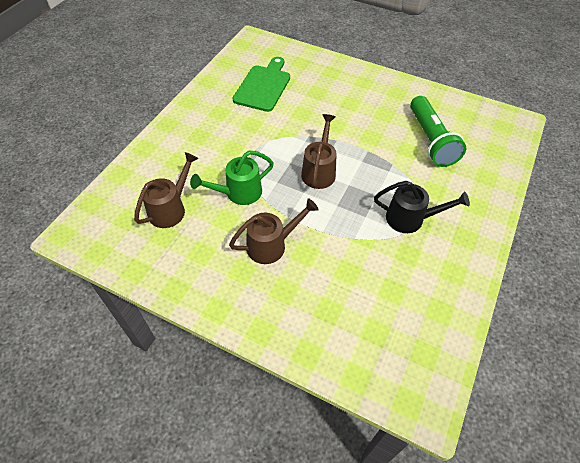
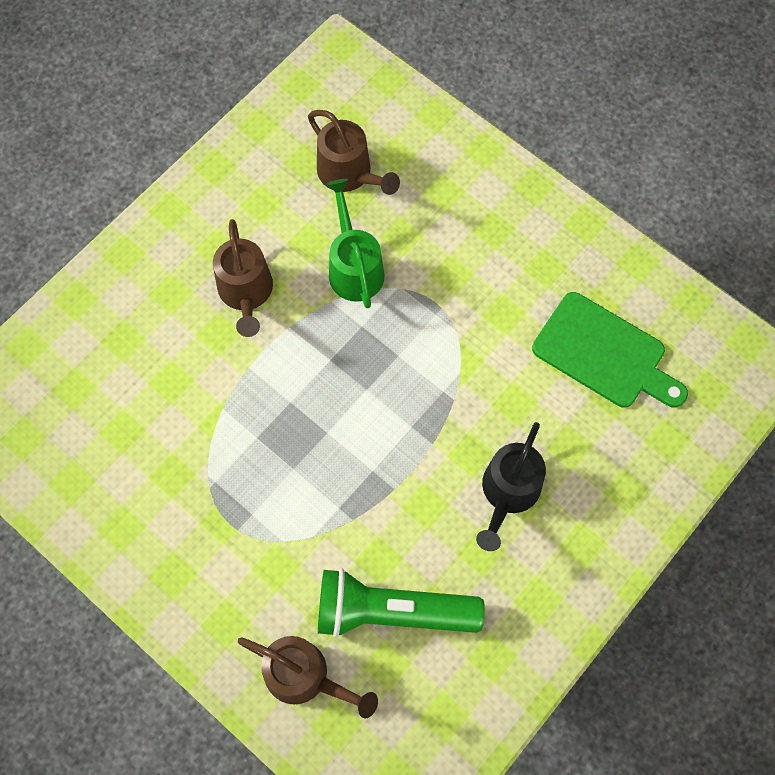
camera: 105 degrees right, 15 degrees up
brown watering can [301,114,337,189] -> brown watering can moved to [238,636,378,718]
black watering can [374,181,470,233] -> black watering can moved to [476,422,546,551]

